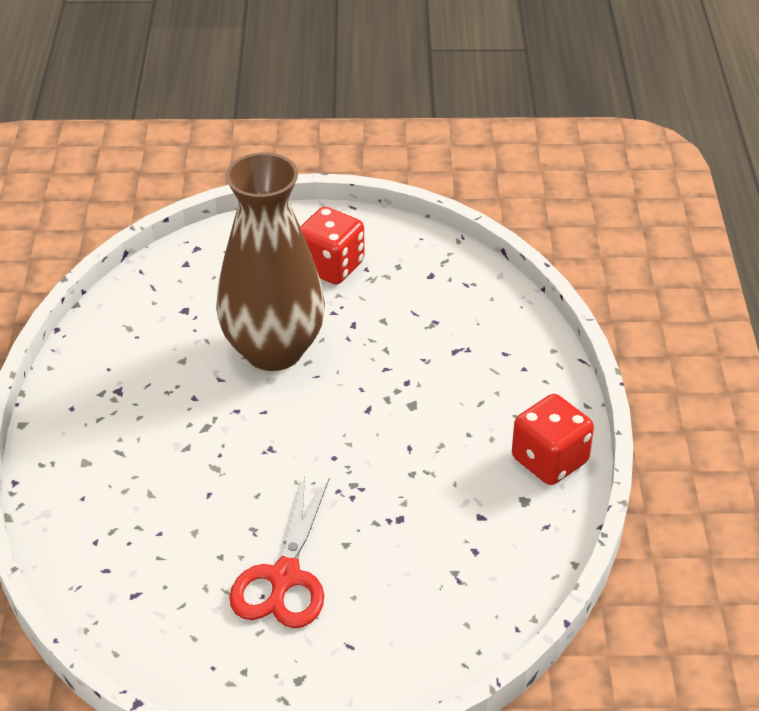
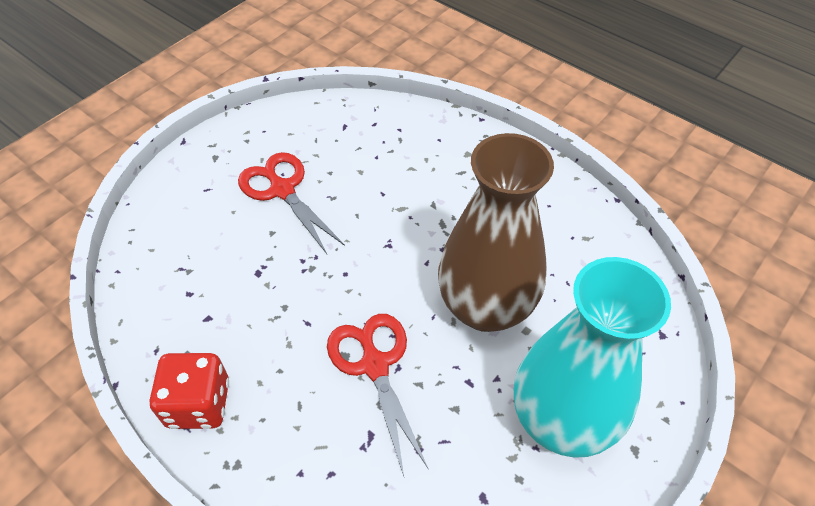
camera: 130 degrees right, 10 degrees up
red dice [300,207,365,284] -> turquoise vase [514,257,671,458]
none -> red scissors [327,314,428,476]

